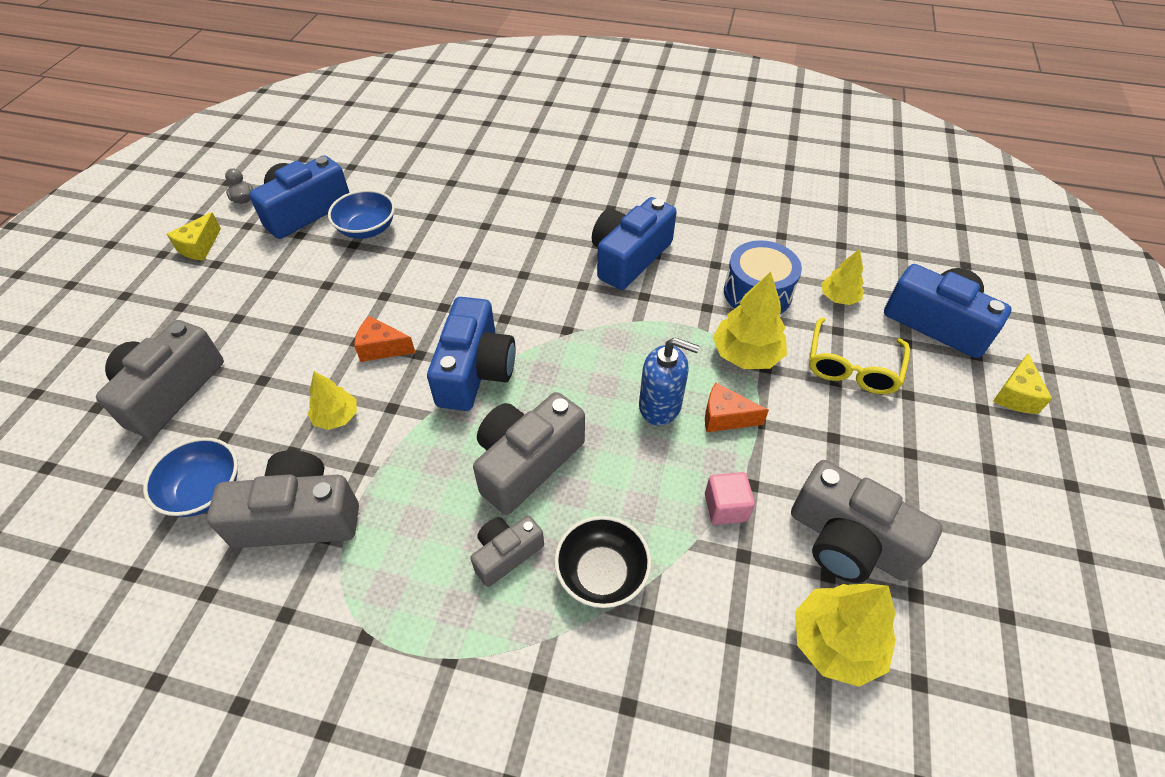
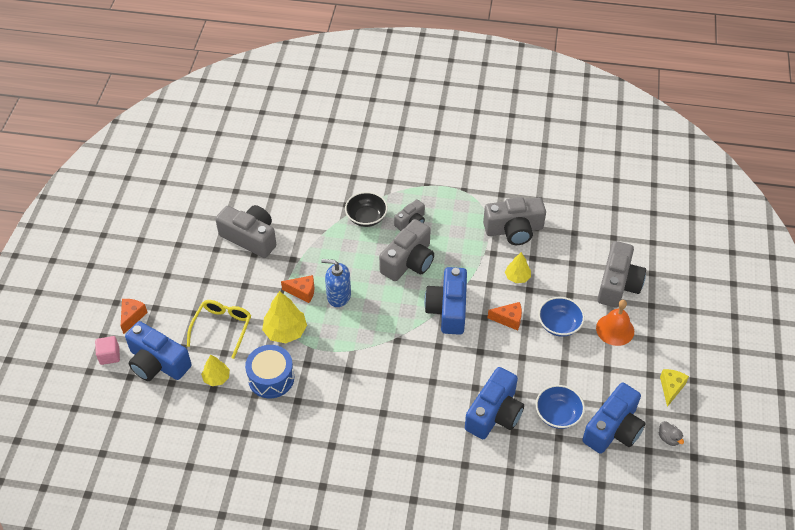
camera: 175 degrees right, 0 degrees up
blue bowl [143,437,238,517] -> blue bowl moved to [538,297,585,337]
blue camera [592,197,677,290] -> blue camera moved to [465,367,524,439]
pink cube [705,472,755,525] -> pink cube moved to [95,336,120,365]
yellow tree [795,583,896,687] -> none
yellow cheese [993,353,1052,414] -> orange cheese [121,299,148,334]
none -> orange bell [596,300,634,346]

